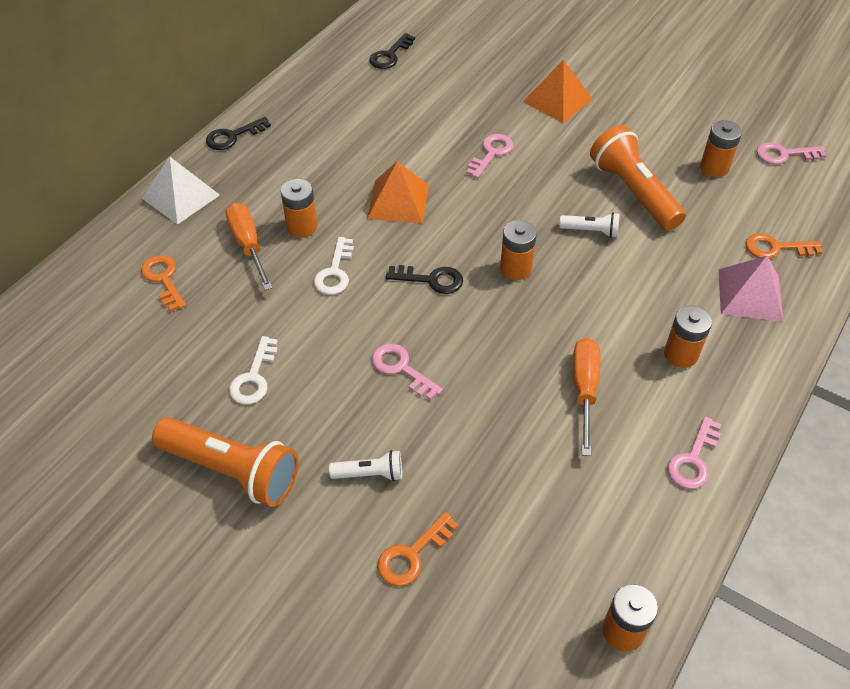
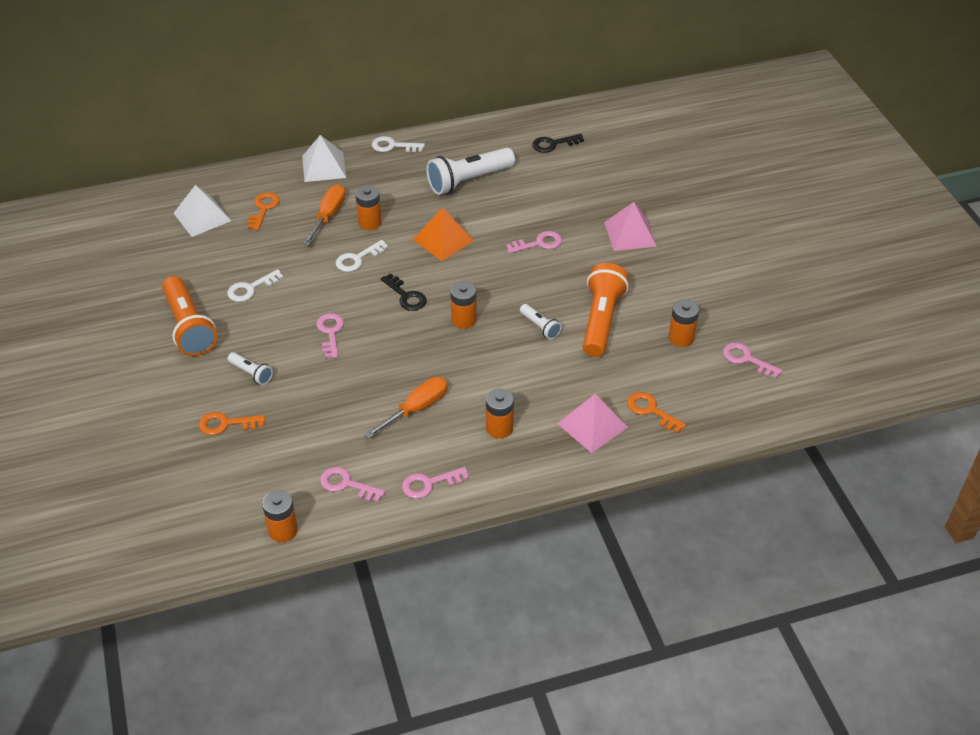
camera: 40 degrees right, 5 degrees down
black key [206,117,271,150] -> white key [372,136,425,152]
orange pyramid [523,60,592,123] -> pink pyramid [604,202,657,251]
none -> white pyramid [173,185,231,237]
none -> pink key [320,467,385,502]
none -> white flashlight [426,148,515,195]

